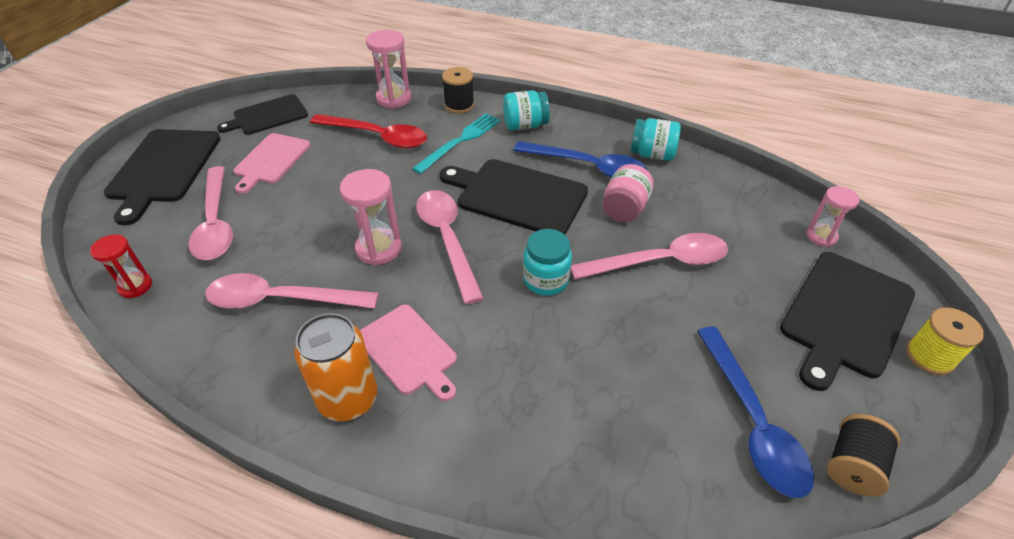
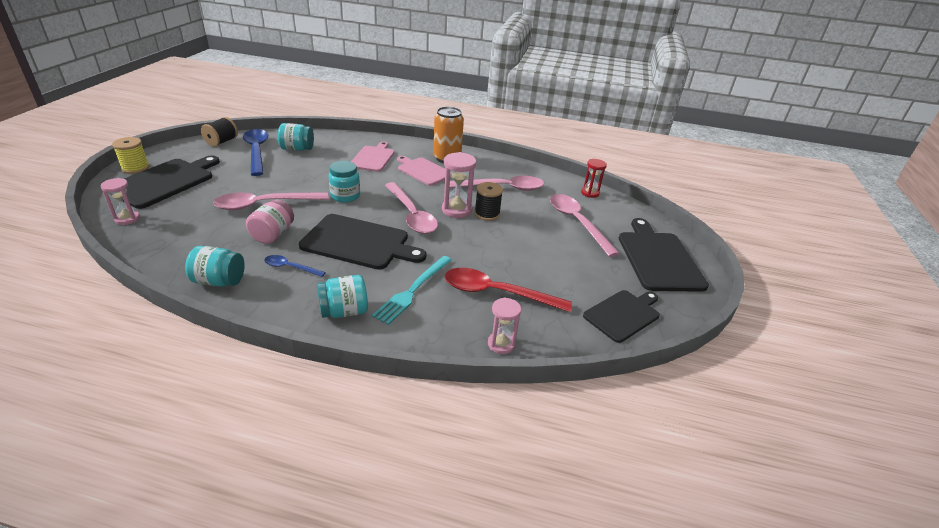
camera: 170 degrees right, 10 degrees down
pink cutting board [233,133,311,194] -> pink cutting board moved to [351,142,395,172]
pink hourglass [366,30,411,109] -> pink hourglass [488,297,521,354], size x0.65
black spool [442,67,474,113] -> black spool moved to [474,182,503,221]
blue spoon [513,141,647,178] -> blue spoon [264,255,326,277], size x0.51
none -> turquoise jar [278,123,314,151]

